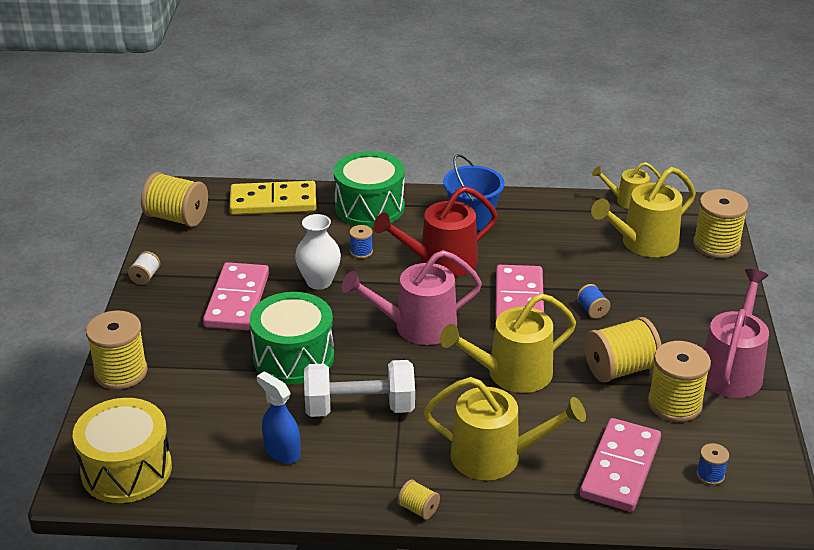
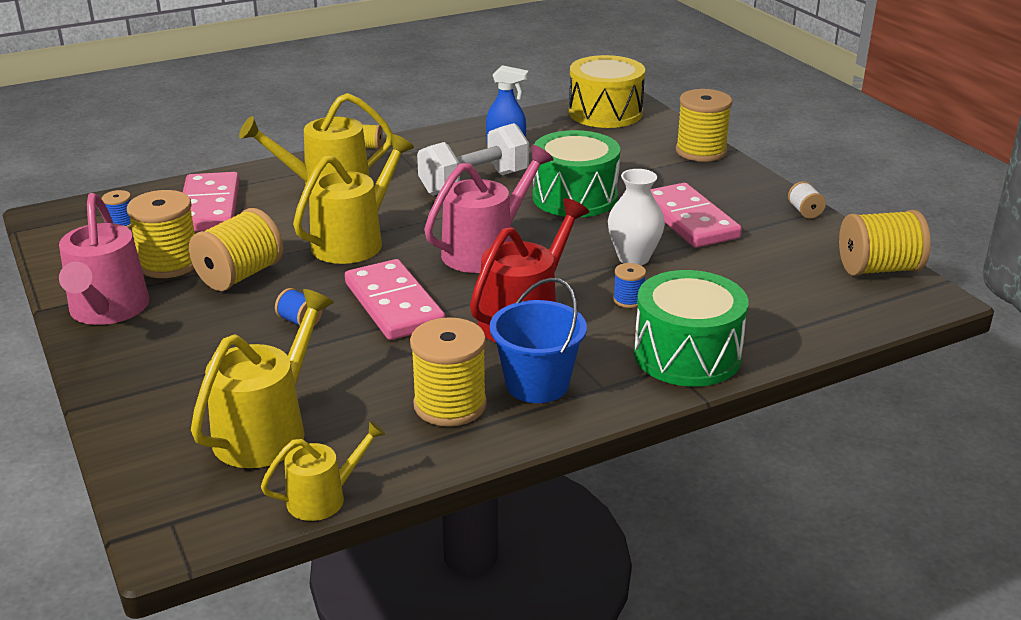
camera: 150 degrees right, 5 degrees down
yellow domino [229,181,317,215] -> none
yellow spool [693,189,748,258] -> yellow spool moved to [410,317,487,427]

